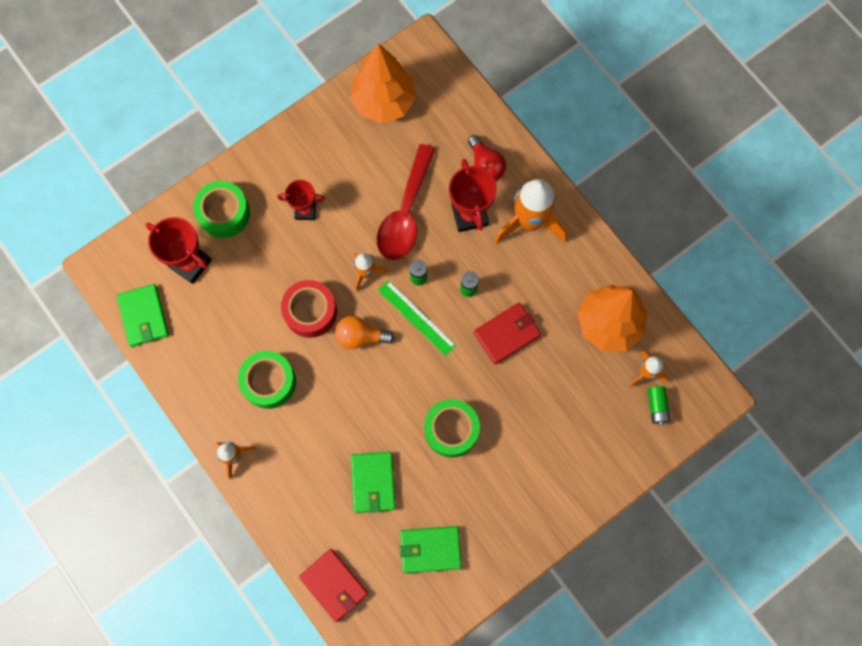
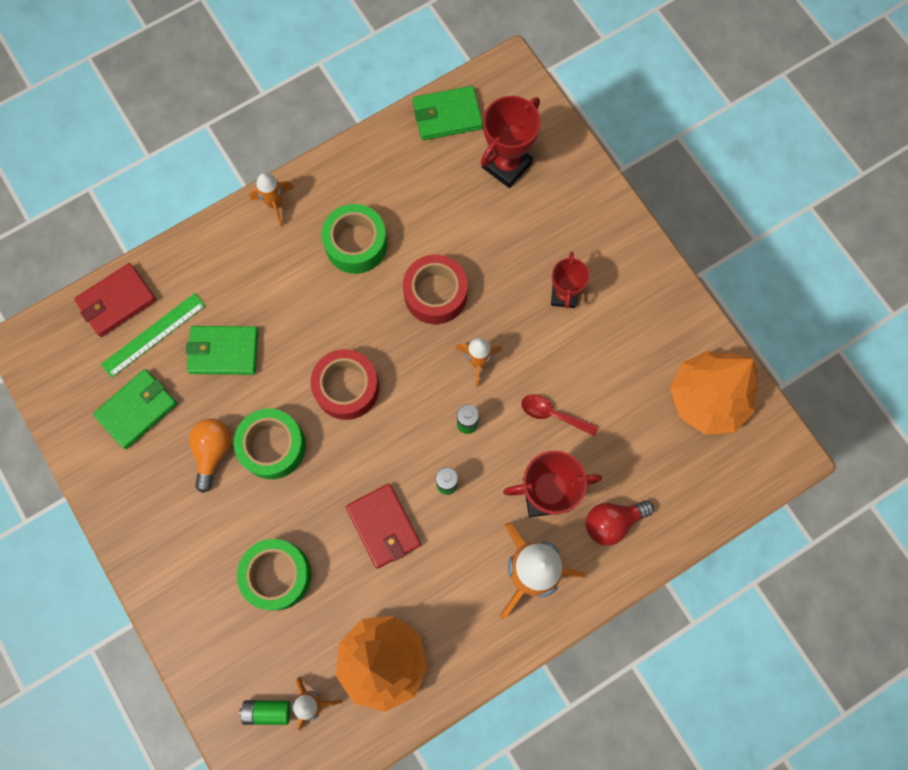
camera: 95 degrees right, 0 degrees up
green tape [193,181,250,238] -> green tape moved to [237,539,311,610]
orange light bulb [335,316,394,349] -> orange light bulb moved to [189,418,232,493]
red spoon [377,144,435,260] -> red spoon [521,394,598,436], size x0.49
green ruler [378,280,456,356] -> green ruler moved to [101,293,205,378]
green wallet [400,526,461,573] -> green wallet turned 45 degrees clockwise [93,369,177,449]
none -> red tape [310,349,379,420]

